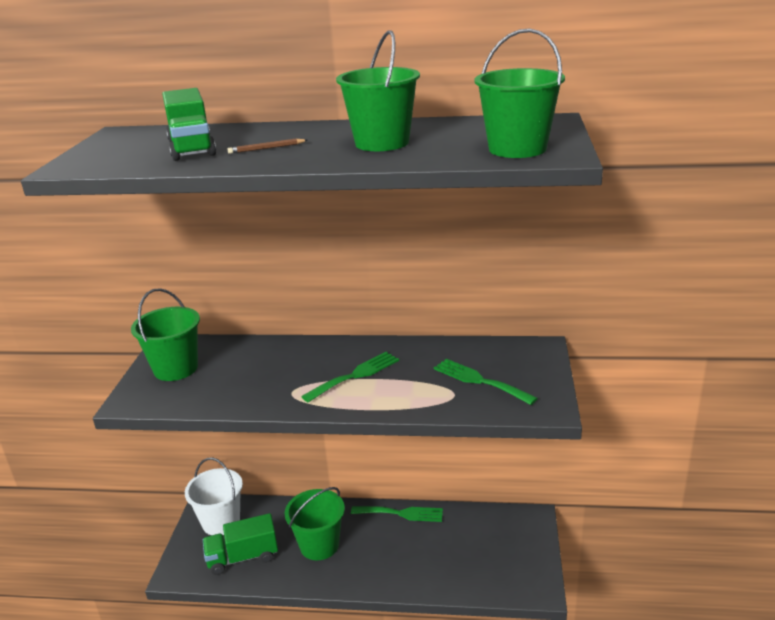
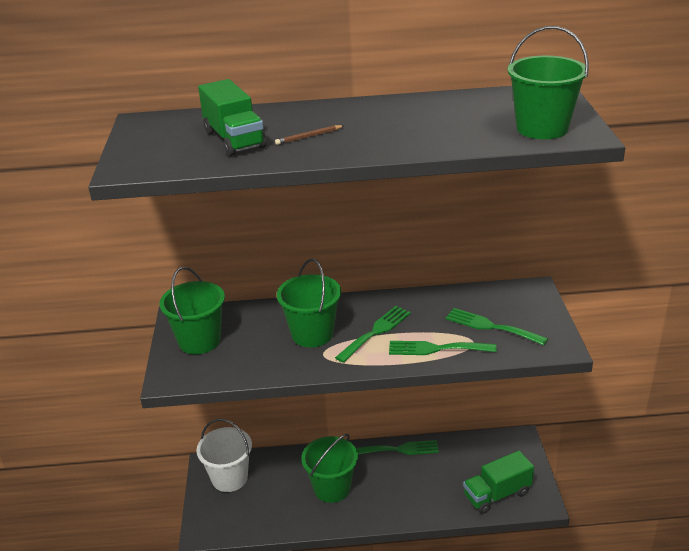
camera: 10 degrees left, 5 degrees up
green truck [203,513,278,575] -> green truck moved to [463,451,534,514]
green bucket [336,30,420,151] -> green bucket moved to [277,259,341,347]
none -> green fork [389,341,497,355]

